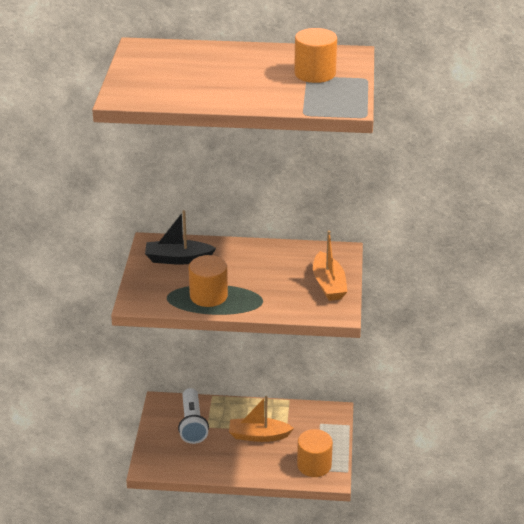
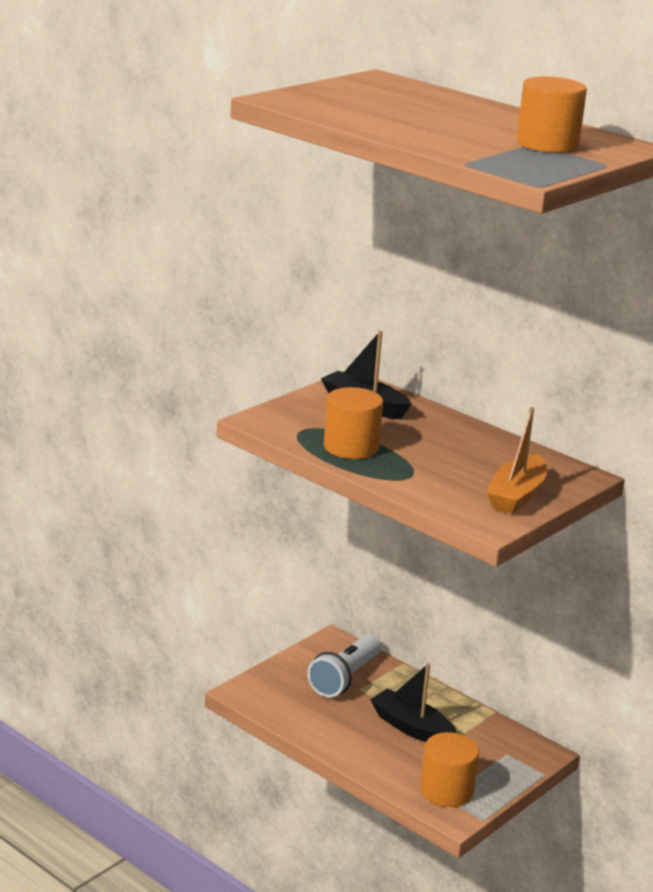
camera: 35 degrees right, 10 degrees down
orange boat [229,396,294,442] -> black boat [370,663,456,742]

